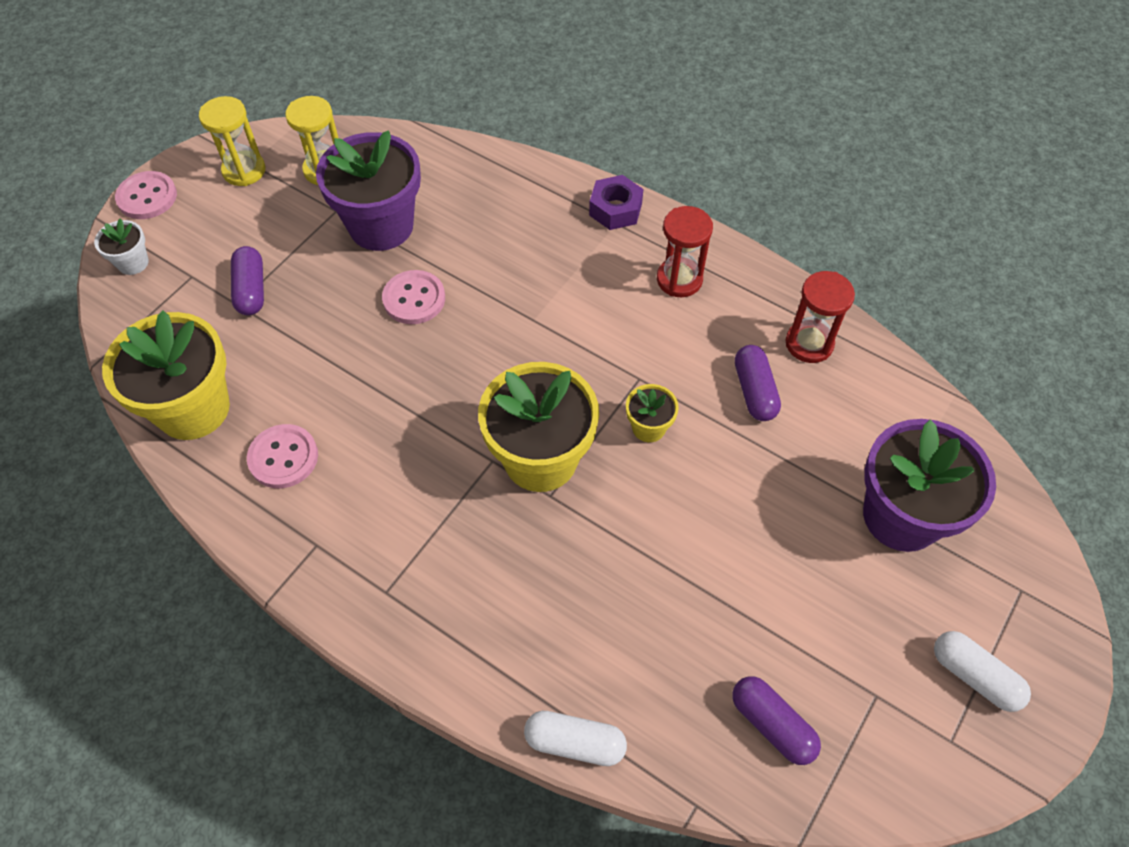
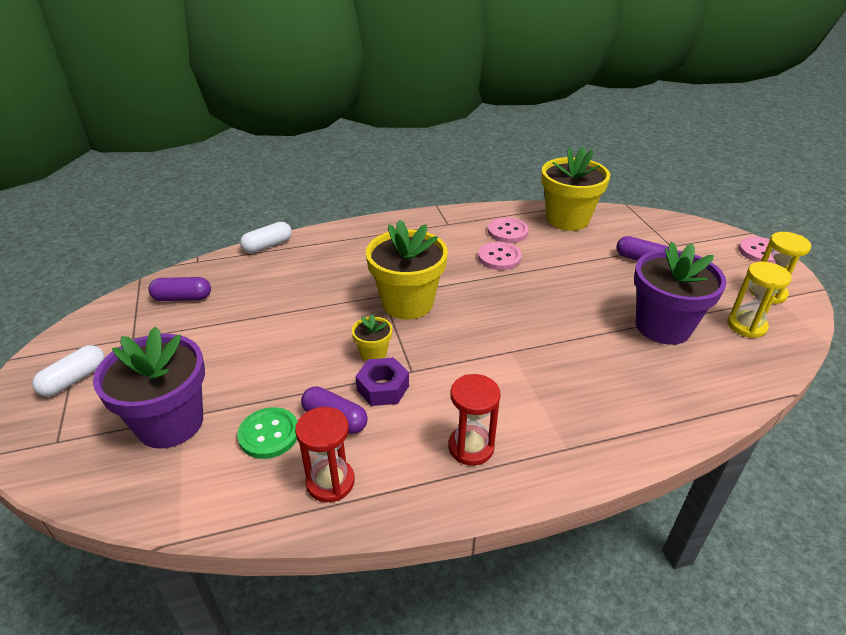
camera: 130 degrees right, 20 degrees down
white flower pot [94,218,149,275] -> none
pink button [382,270,445,324] -> pink button moved to [478,242,522,270]
purple nut [589,175,643,230] -> purple nut moved to [355,357,409,406]
white capsule [934,631,1031,712] -> white capsule turned 45 degrees counterclockwise [32,345,105,397]
none -> green button [237,407,298,459]

